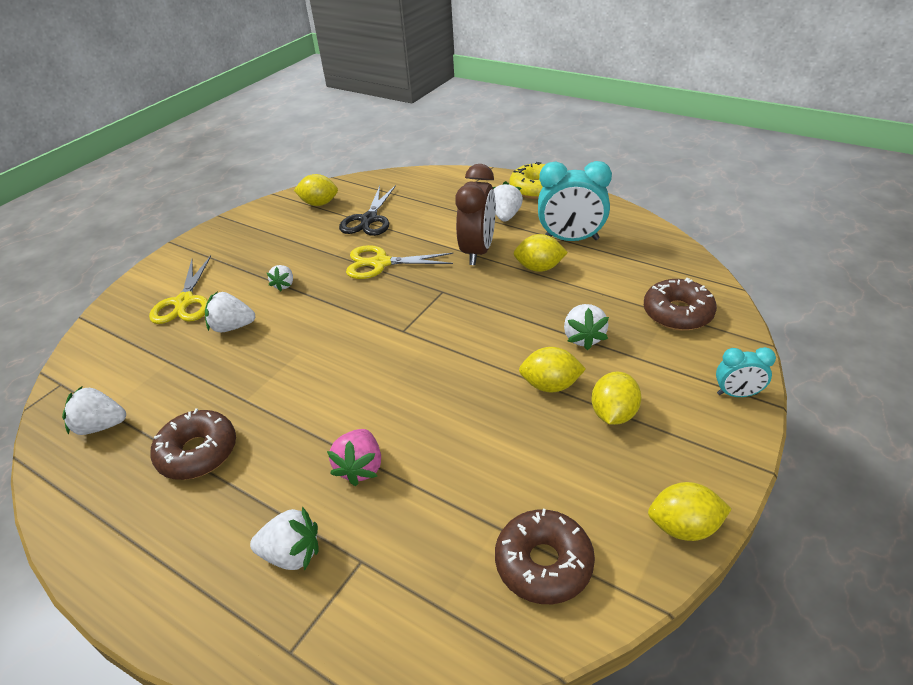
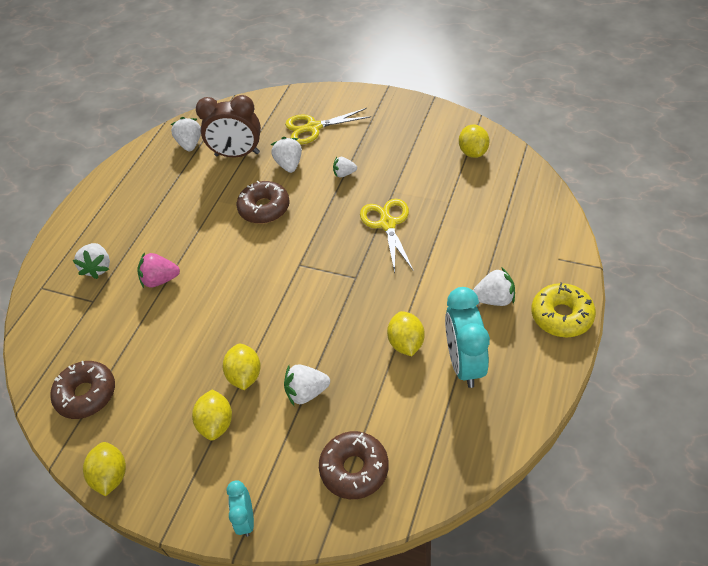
camera: 80 degrees right, 10 degrees up
brown donut [151,408,236,480] -> brown donut moved to [237,180,290,224]
black scissors [339,185,396,236] -> none
brown clock [455,164,496,265] -> brown clock moved to [196,95,261,157]
yellow lemon [591,371,641,425] -> yellow lemon turned 75 degrees clockwise [192,389,232,440]

